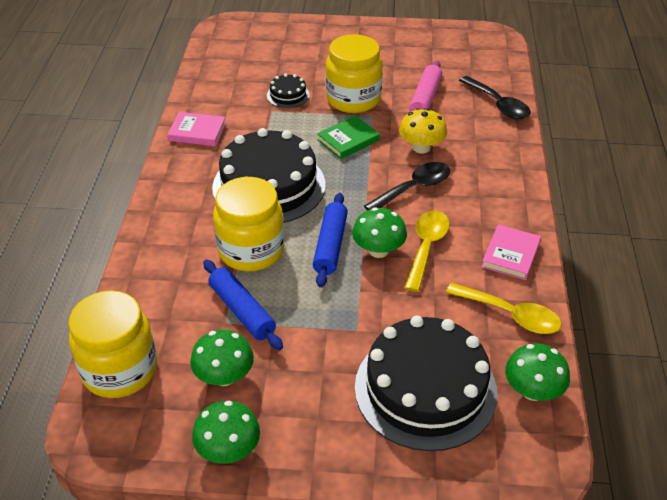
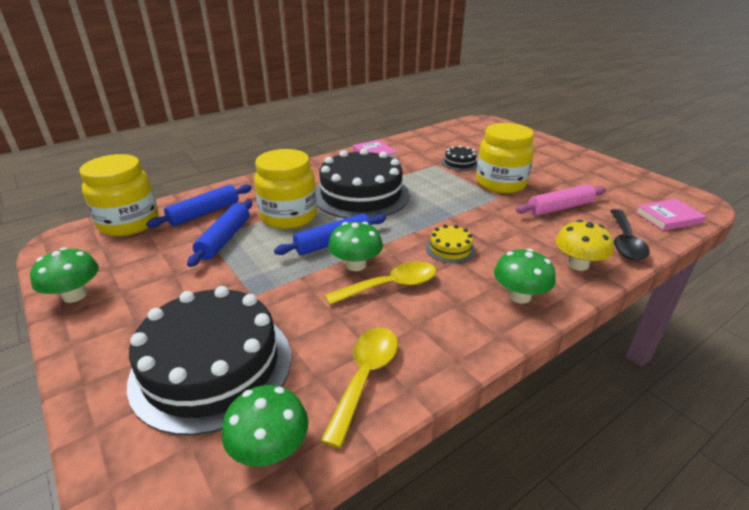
camera: 50 degrees right, 10 degrees down
green mushroom [190,330,254,386] -> green mushroom moved to [494,248,556,304]
green book [317,116,380,159] -> none
black spoon [364,162,450,210] -> yellow cake [426,225,476,264]
yellow mushroom [399,108,447,153] -> yellow mushroom moved to [555,220,614,271]
yellow spoon [446,283,562,334] -> yellow spoon turned 150 degrees counterclockwise [321,327,398,448]
pink book [482,224,541,280] -> pink book moved to [635,199,706,231]
none -> blue rolling pin [146,185,252,228]

